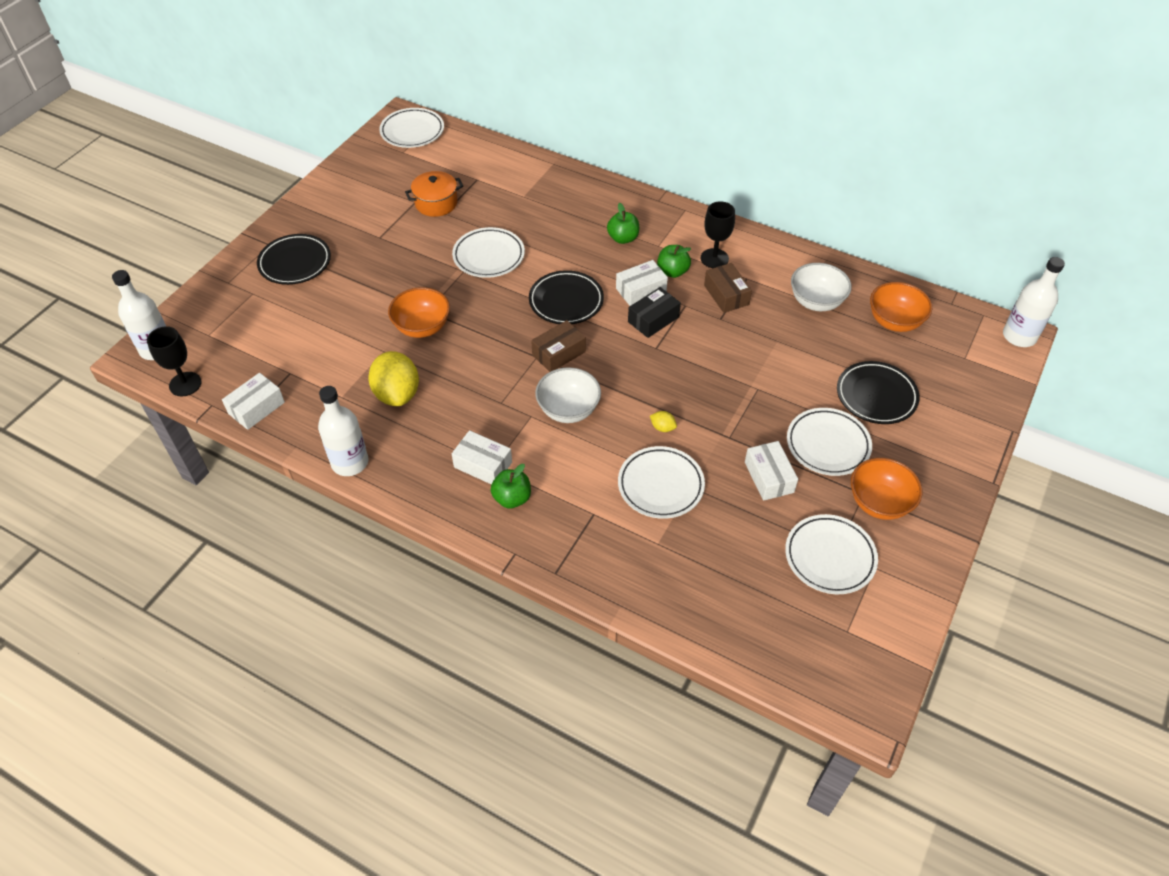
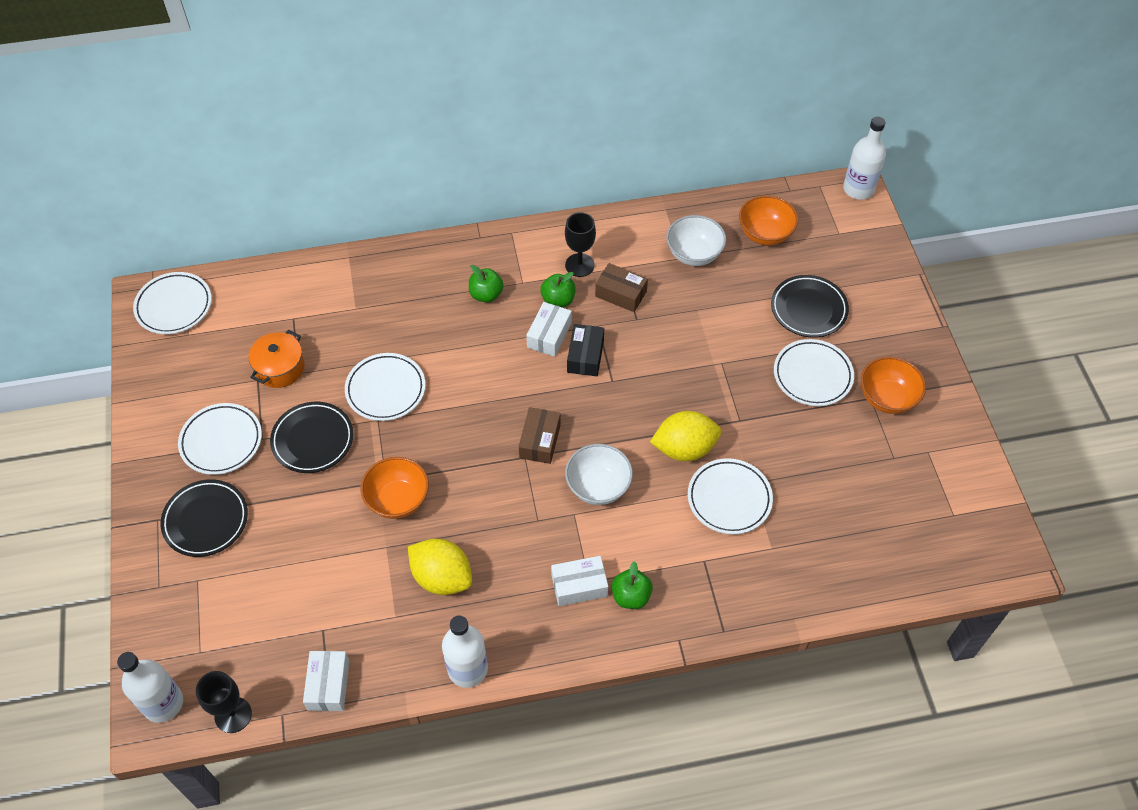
camera: 40 degrees left, 5 degrees up
black plate [529,270,604,324] -> black plate moved to [270,402,353,473]
yellow lemon [650,411,677,432] -> yellow lemon [650,411,721,461], size x2.41
white box [745,441,798,501] -> none
white plate [785,514,878,594] -> white plate moved to [178,403,262,475]

